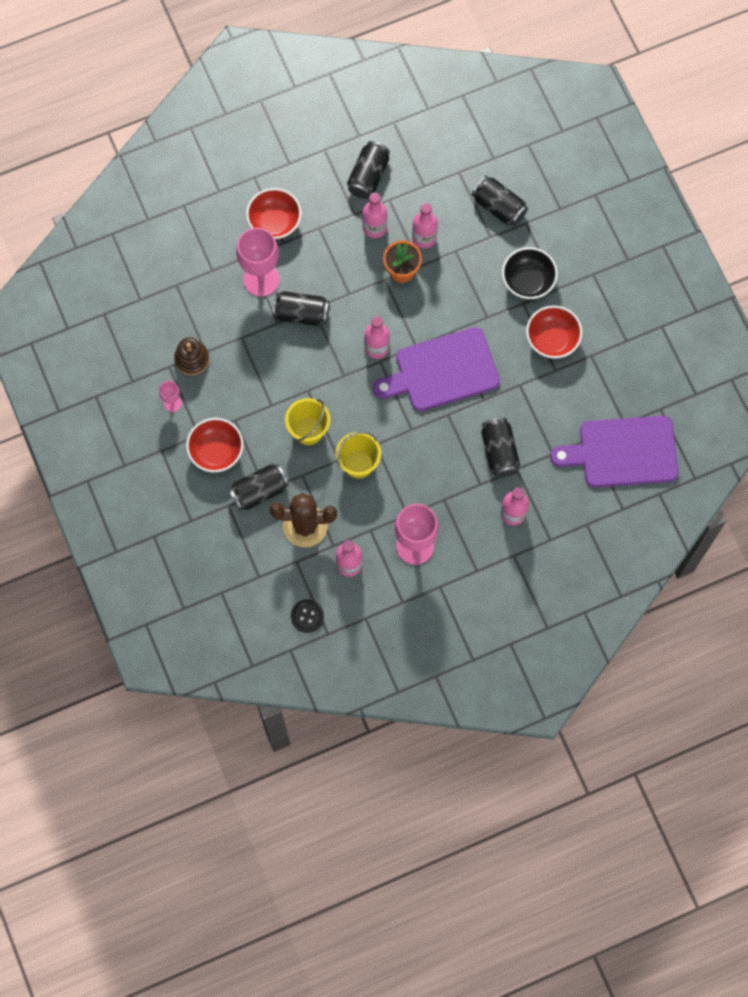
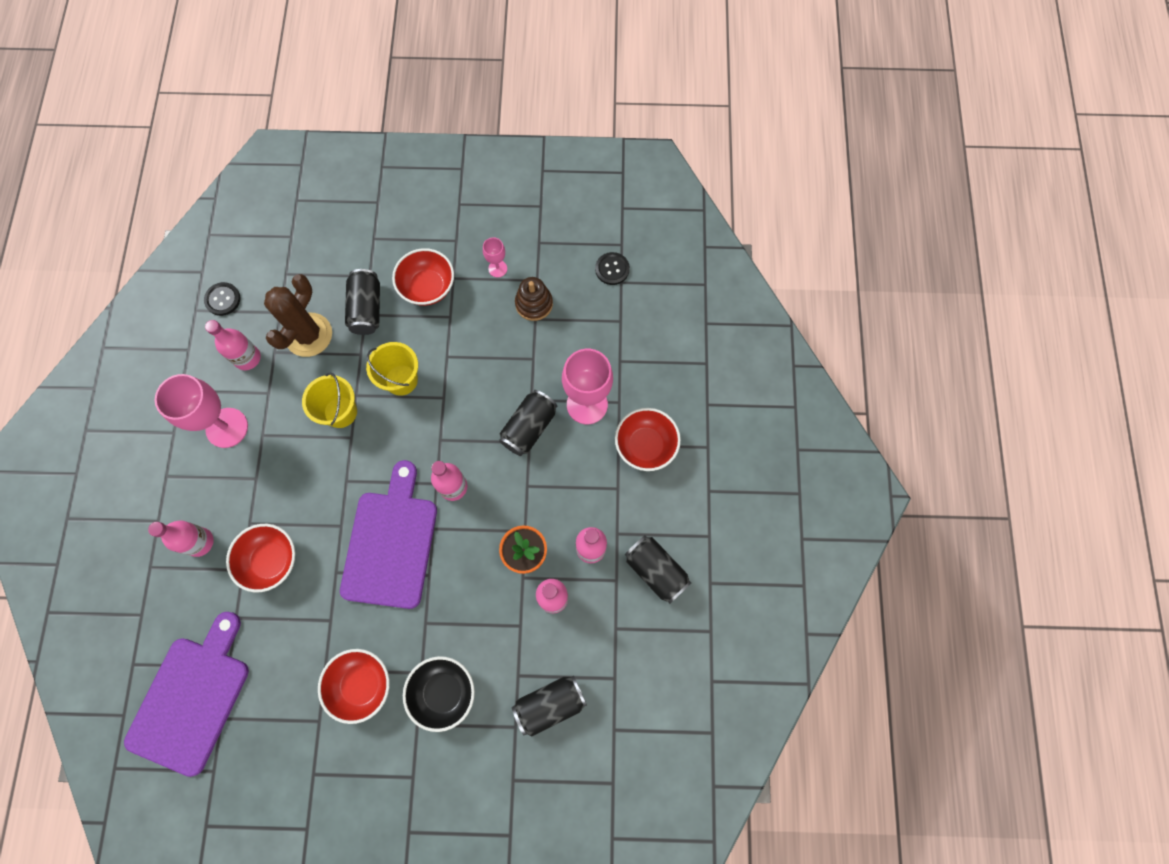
camera: 115 degrees right, 0 degrees up
black can [481,417,520,478] -> red bowl [226,524,295,593]
none -> black button [595,252,630,285]

